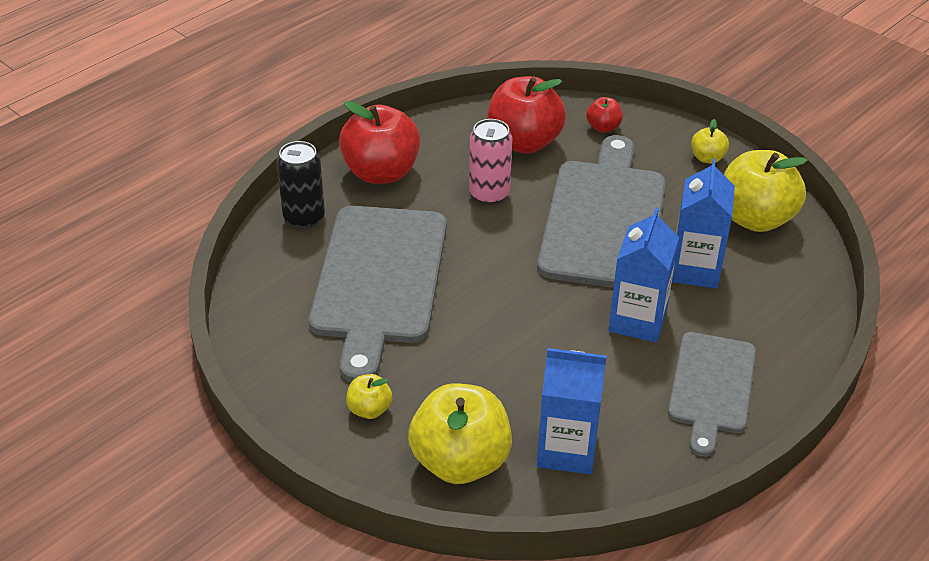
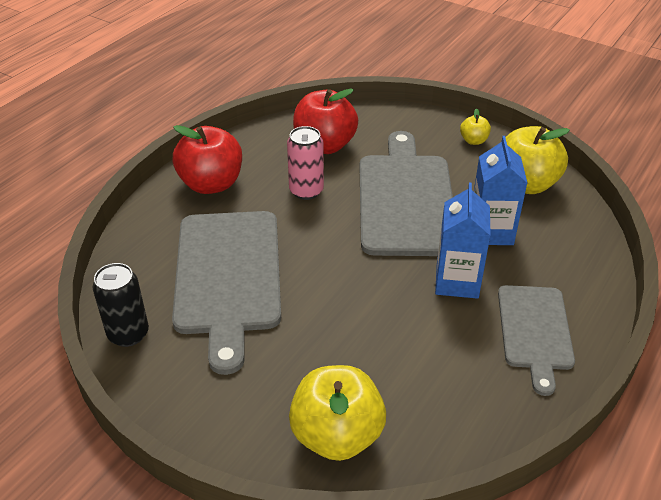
camera: 10 degrees left, 0 degrees up
black can [277,141,325,229] -> black can moved to [93,263,149,347]
yellow apple [346,374,392,419] -> none
blue carton [537,348,607,475] -> none
red apple [586,97,623,133] -> none

